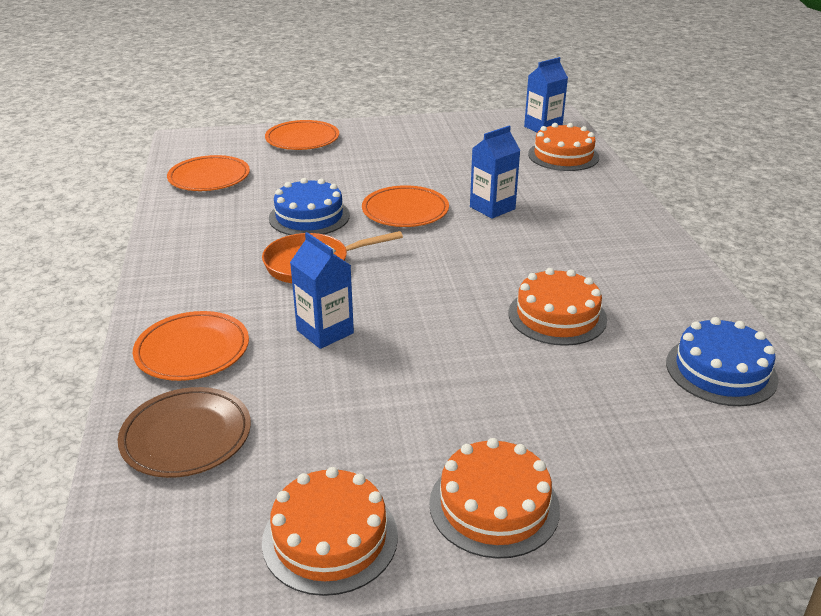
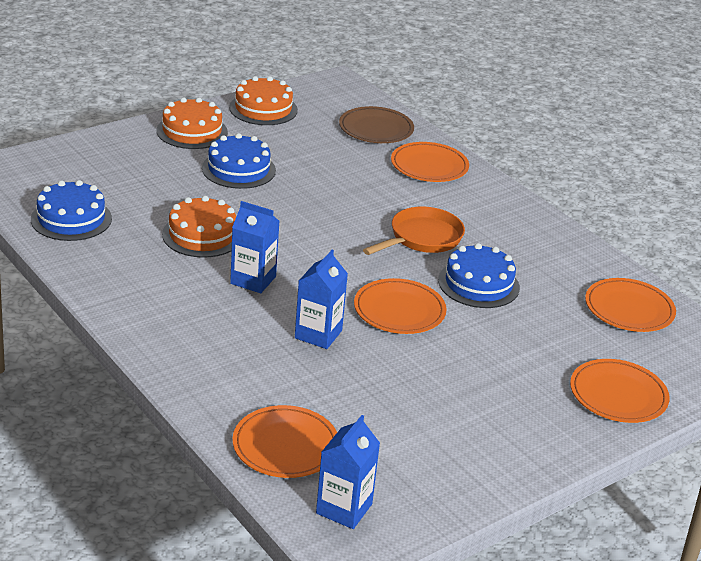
camera: 150 degrees right, 0 degrees up
blue carton [290,232,354,349] -> blue carton moved to [230,201,279,293]
orange cake [528,123,599,171] -> orange plate [232,405,337,478]
none -> blue cake [202,133,276,189]

